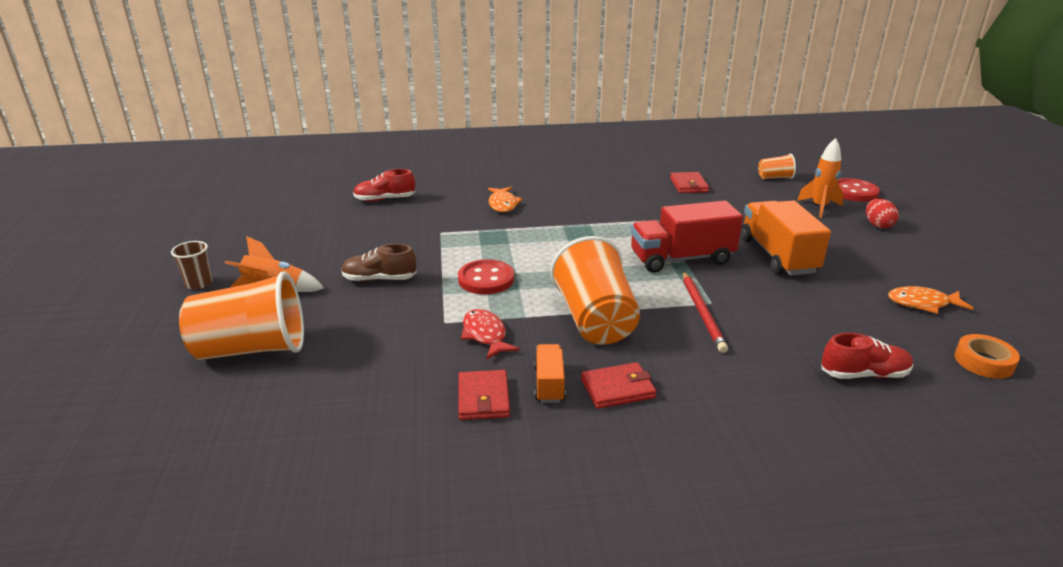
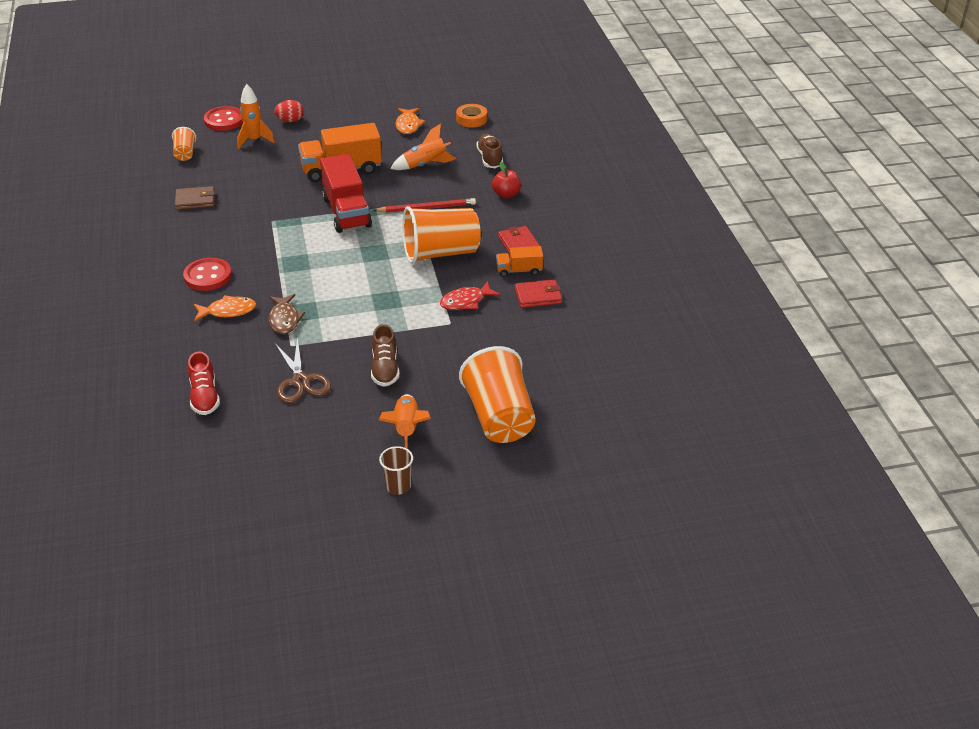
camera: 95 degrees left, 10 degrees up
red button [458,259,514,294] -> red button moved to [183,258,232,291]
red wallet [670,172,709,193] -> brown wallet [175,186,215,210]
red shoe [821,333,913,379] -> brown shoe [476,134,503,168]
none -> brown fish [269,294,305,334]
none -> brown scissors [275,338,331,403]
none -> orange rocket [390,124,456,170]
none -> red apple [492,162,521,198]

